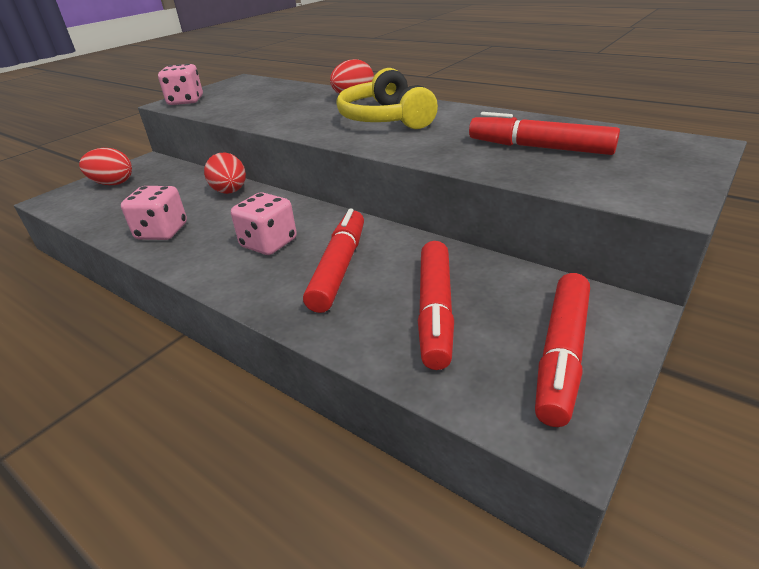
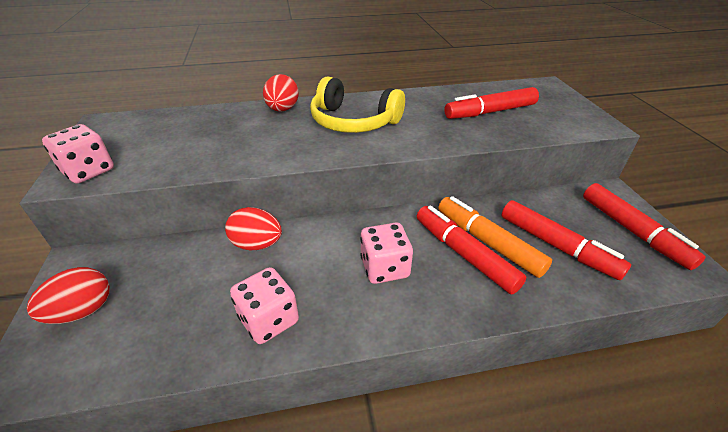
camera: 50 degrees left, 5 degrees up
none -> orange marker [438,196,552,278]

